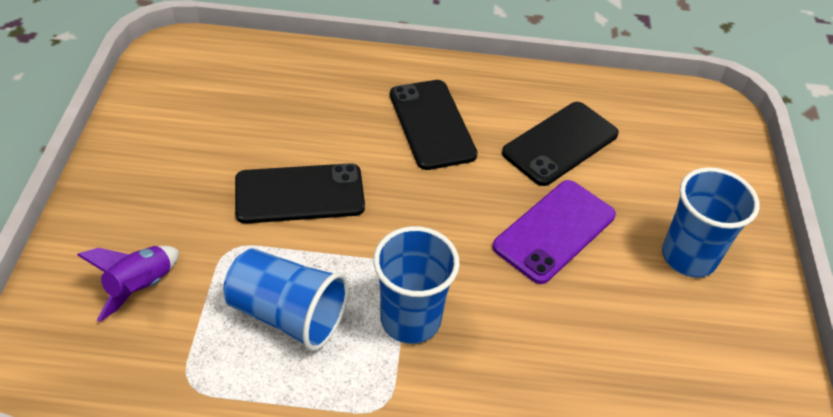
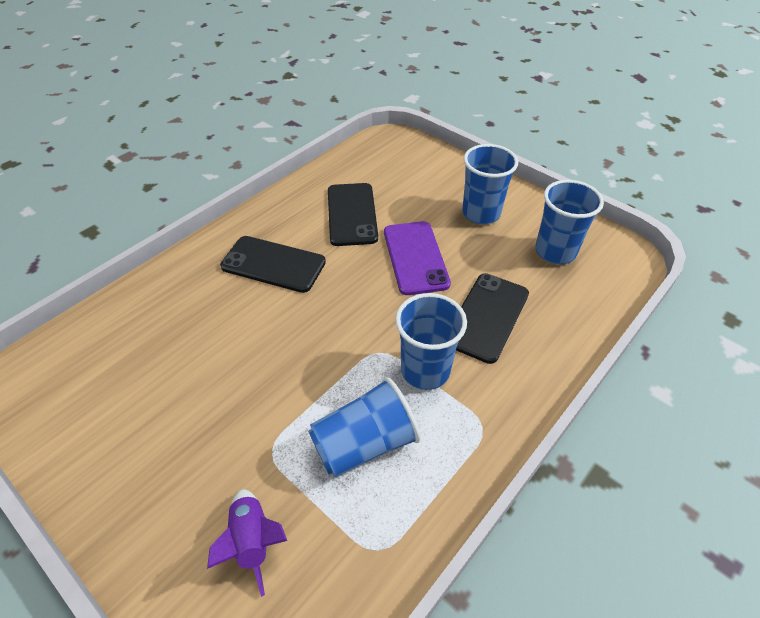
camera: 50 degrees left, 0 degrees up
black phone [235,163,365,224] -> black phone moved to [456,273,529,364]
none -> blue cup [535,180,604,264]

